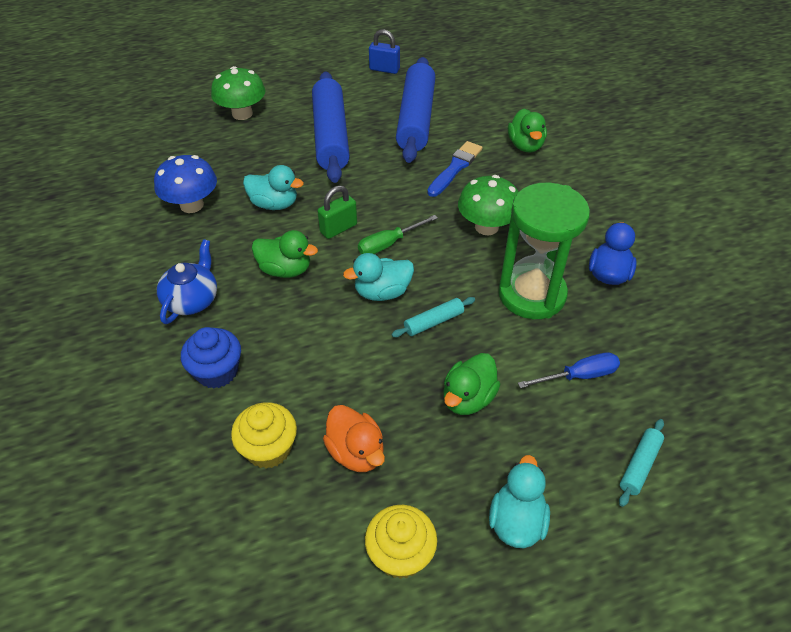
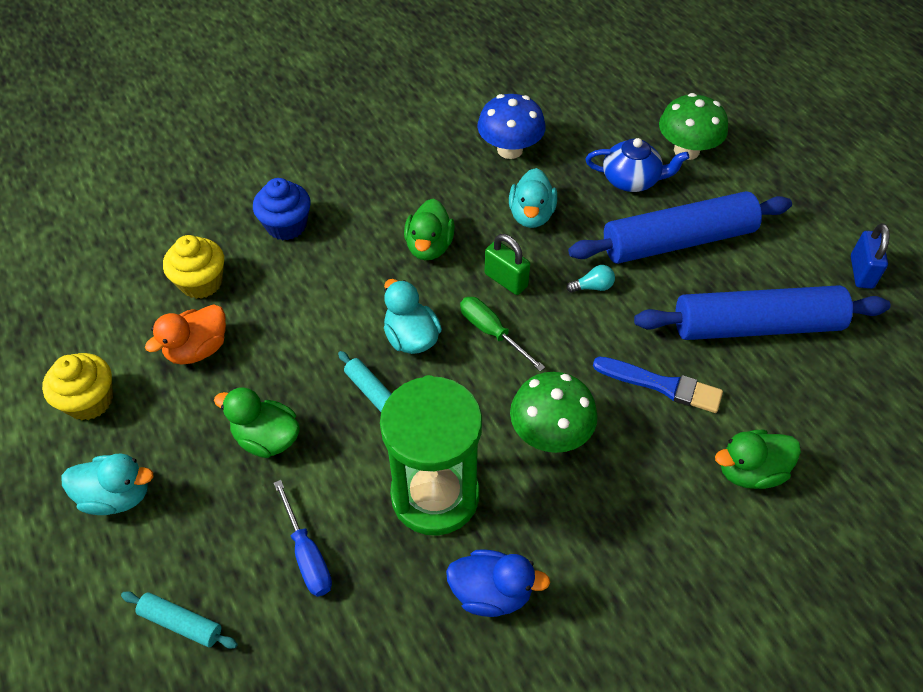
camera: 80 degrees right, 5 degrees up
blue teapot [157,239,217,324] -> blue teapot moved to [586,138,689,192]
none -> turquoise light bulb [566,265,615,293]

